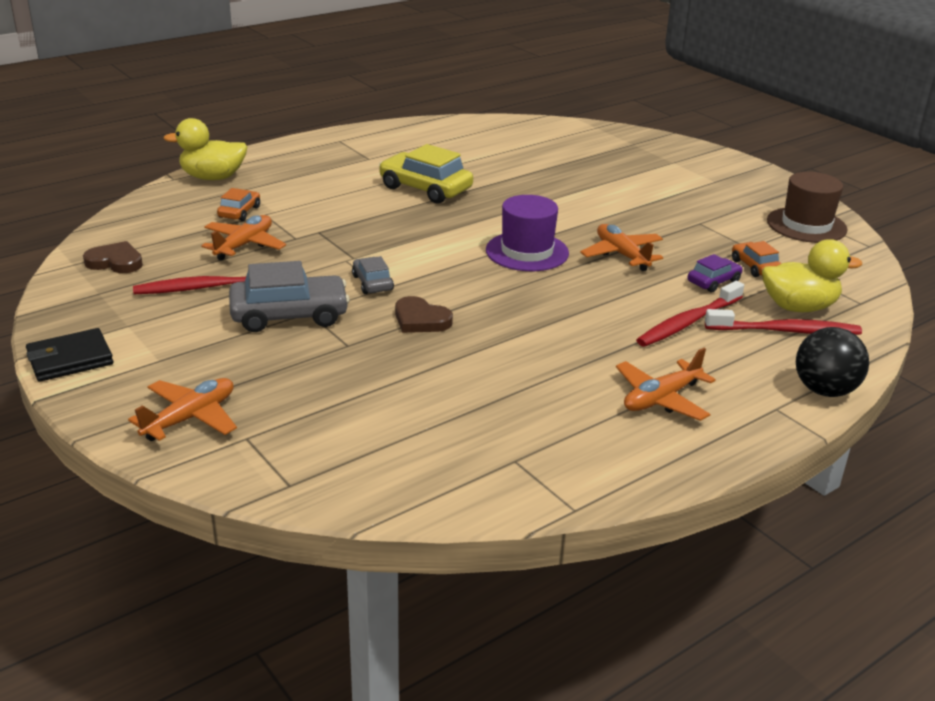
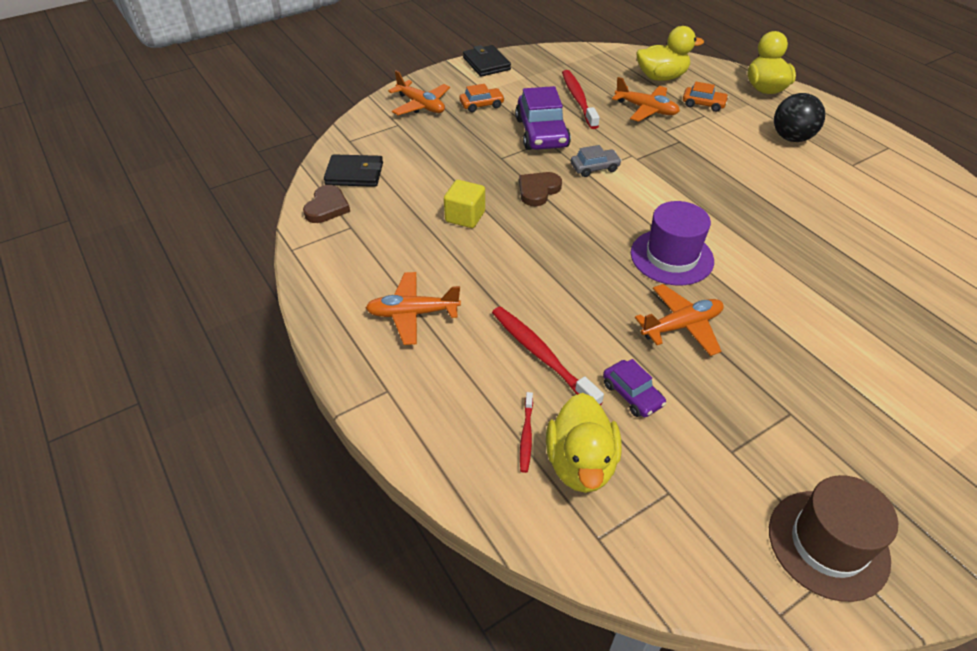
camera: 95 degrees right, 15 degrees up
brown heart [83,241,143,273] -> brown heart moved to [303,185,350,223]
grey car [229,261,350,332] -> purple car [515,86,571,150]
yellow car [379,144,473,204] -> none
orange plane [616,348,716,421] -> orange plane turned 60 degrees counterclockwise [366,272,461,345]
red toothbrush [705,309,862,335] -> red toothbrush [520,392,533,473], size x0.52
orange car [732,241,782,277] -> orange car moved to [460,84,505,112]
black ball [796,327,869,397] -> black ball moved to [774,93,825,142]
none -> black wallet [324,154,383,187]
none -> yellow cube [444,180,485,228]
none -> yellow duck [636,26,704,81]

